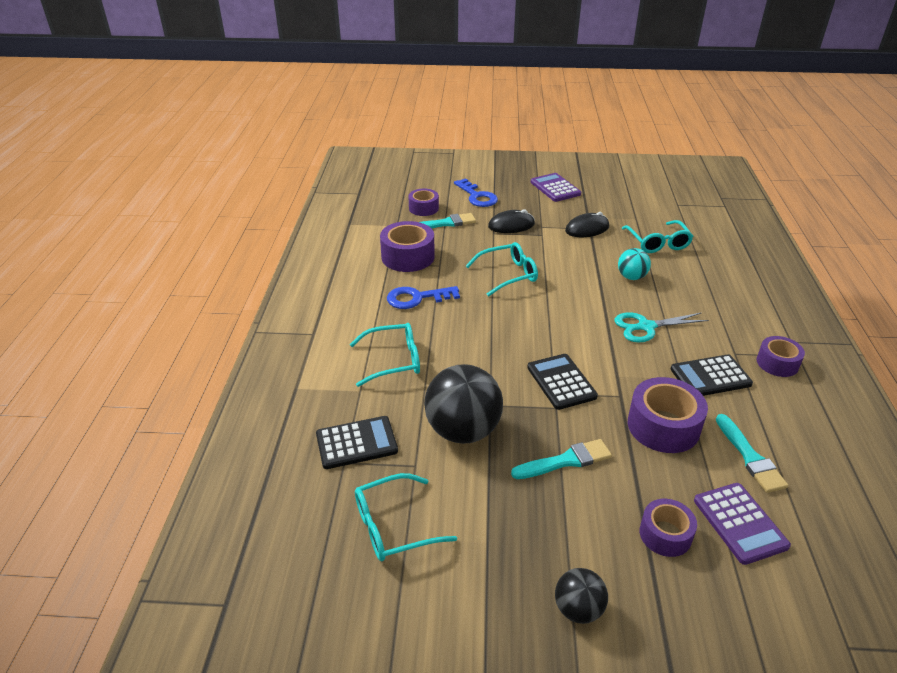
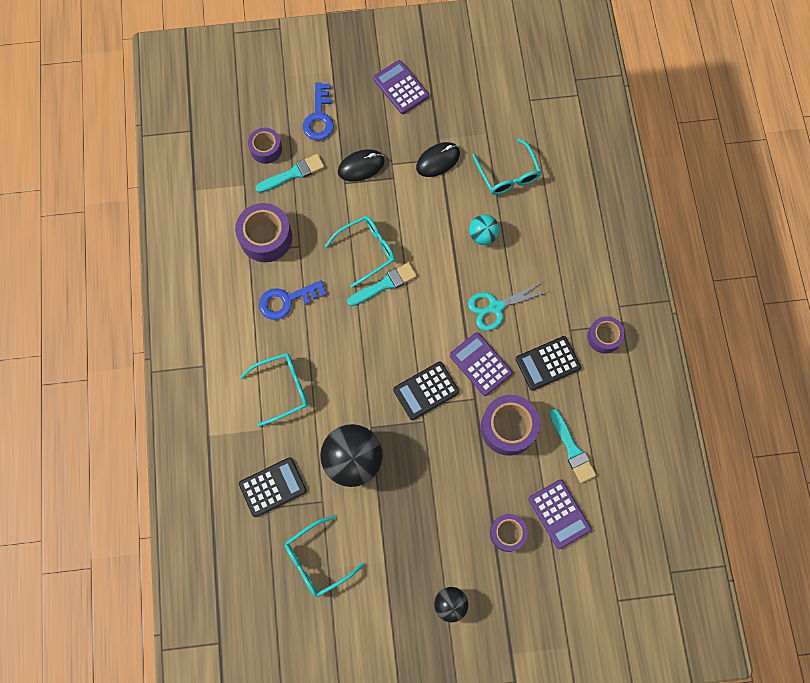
camera: 10 degrees left, 35 degrees up
blue key [454,178,498,207] -> blue key turned 45 degrees clockwise [303,82,334,140]
turquoise brush [511,439,612,479] -> turquoise brush moved to [347,262,417,306]
black calculator [527,354,598,410] -> black calculator turned 90 degrees counterclockwise [393,362,459,420]
none -> purple calculator [450,332,513,396]

